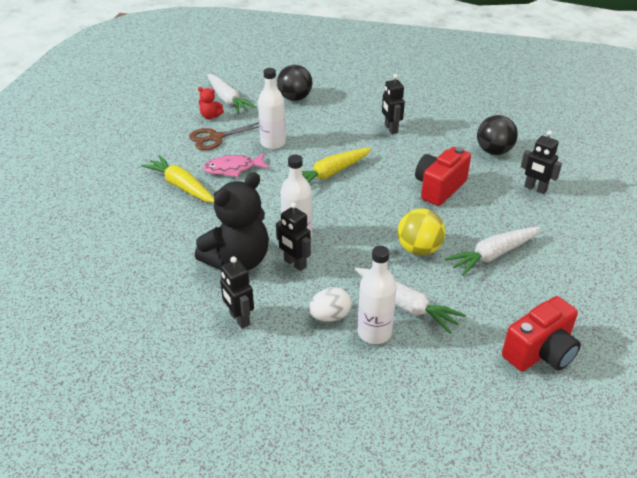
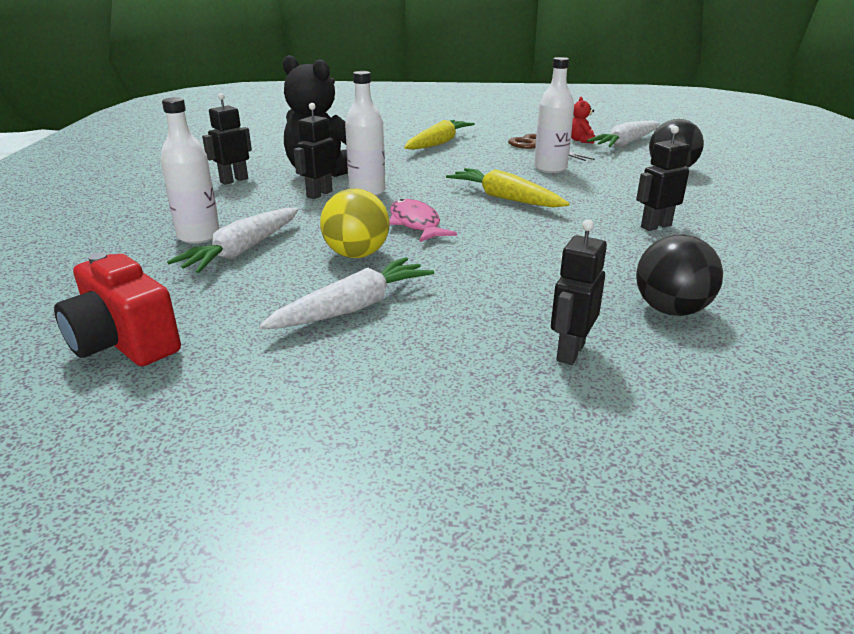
camera: 80 degrees right, 10 degrees down
pink fish [203,153,269,177] -> pink fish moved to [389,199,457,242]
white egg [308,287,352,322] -> none
red camera [415,147,471,206] -> none
white carrot [445,227,541,276] -> white carrot turned 90 degrees clockwise [259,257,434,329]

